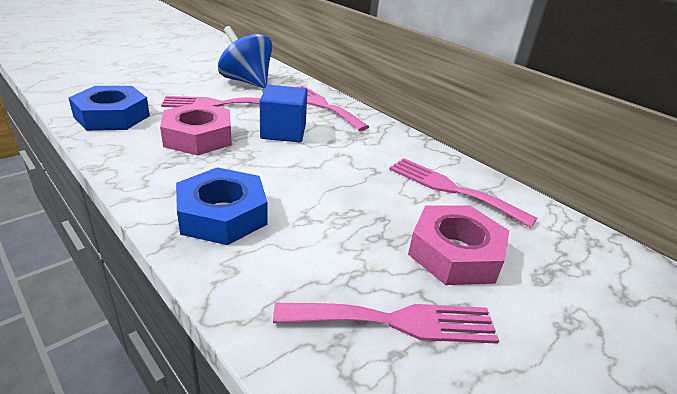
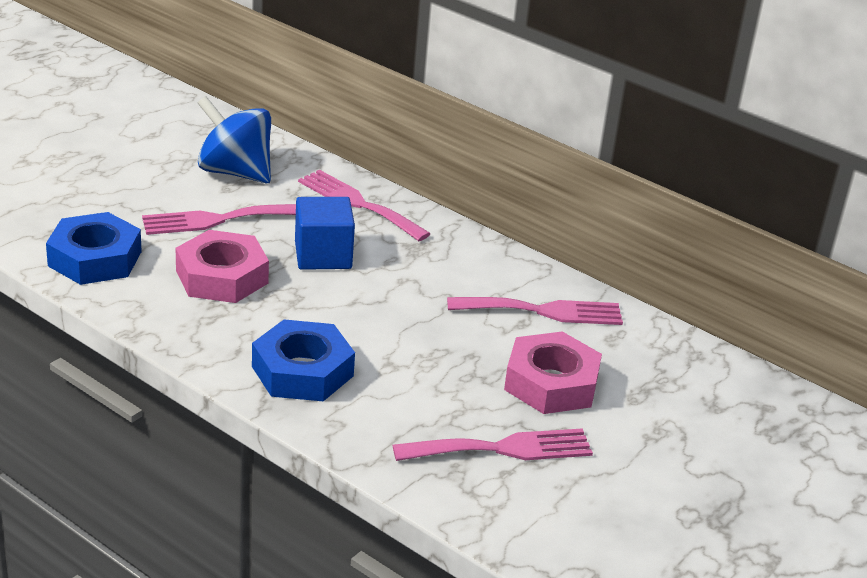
camera: 10 degrees left, 0 degrees up
pink fork [389,158,537,228] -> pink fork turned 150 degrees clockwise [447,297,623,325]

